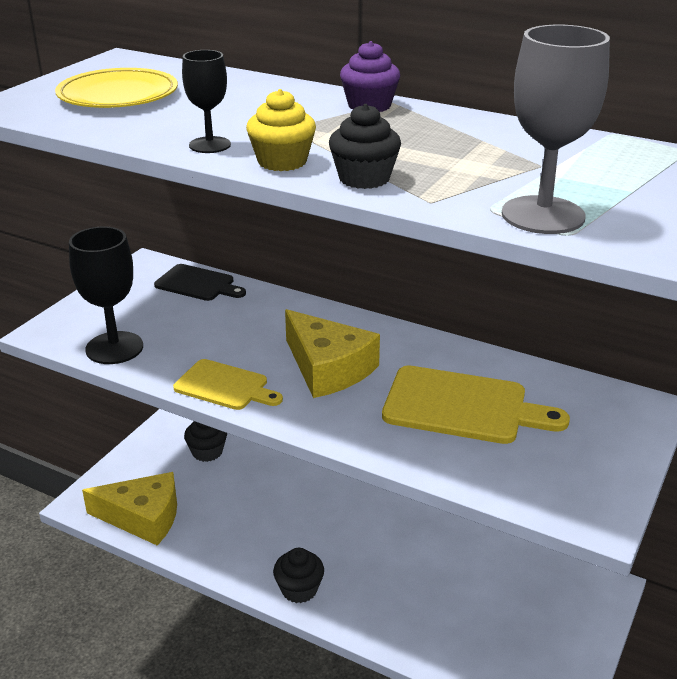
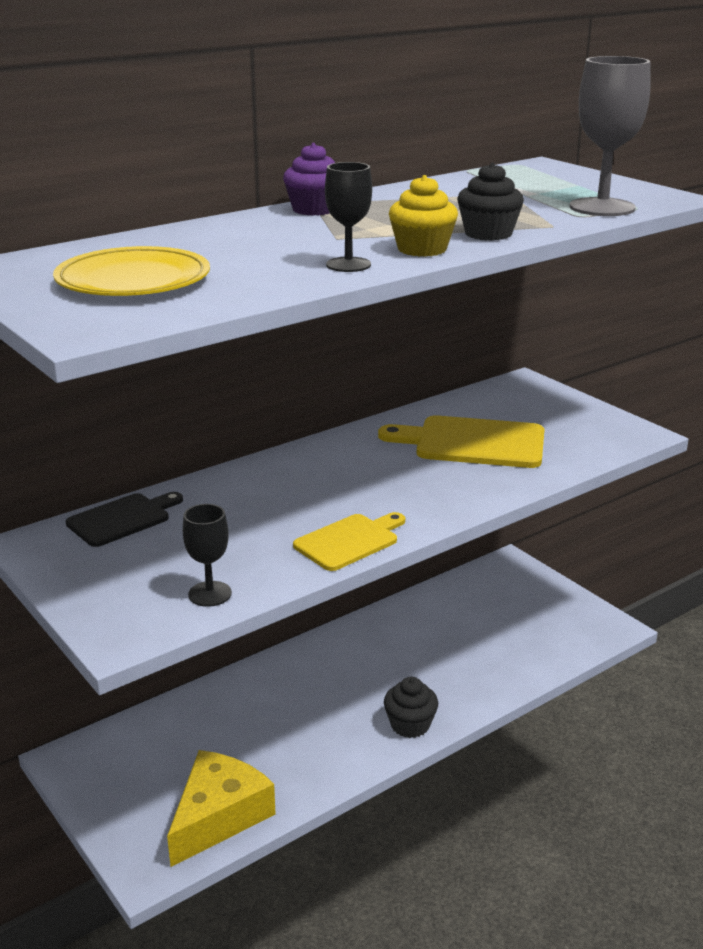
camera: 65 degrees left, 5 degrees down
black goblet [69,227,143,364] -> black goblet [183,504,232,607], size x0.59
black cupcake [184,421,227,462] -> none
yellow cheese [285,309,380,398] -> none
yellow cutting board [382,366,570,444] -> yellow cutting board turned 120 degrees counterclockwise [378,415,545,468]

